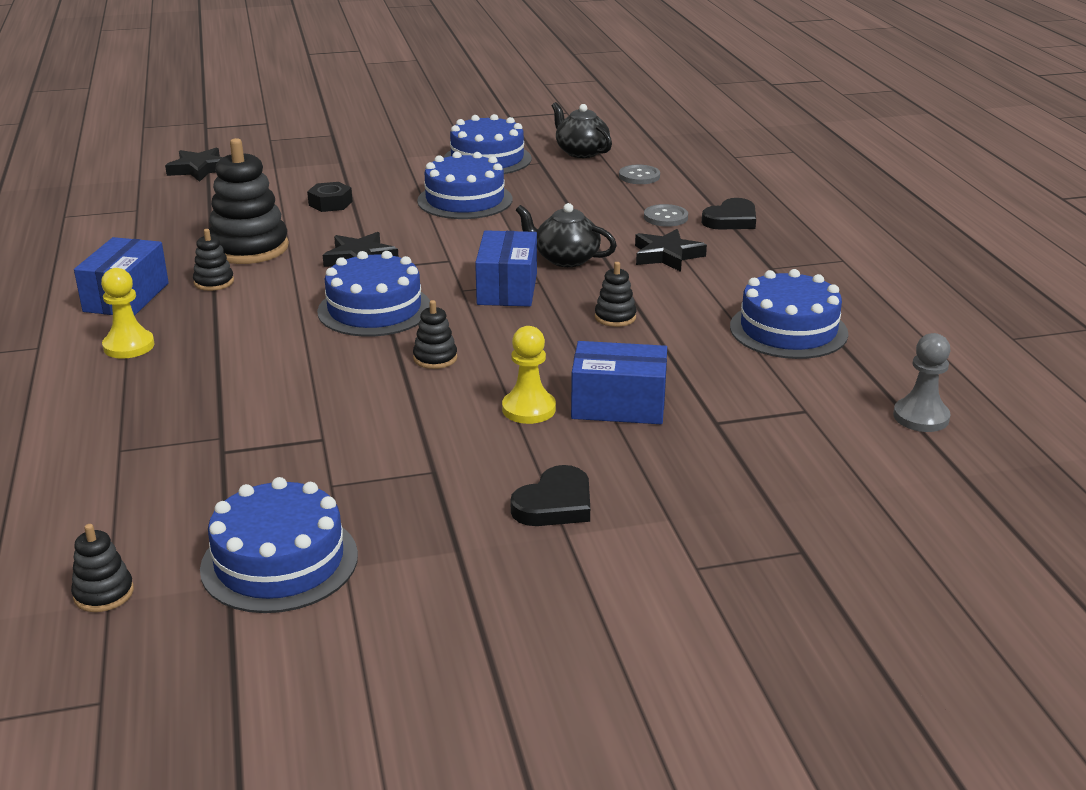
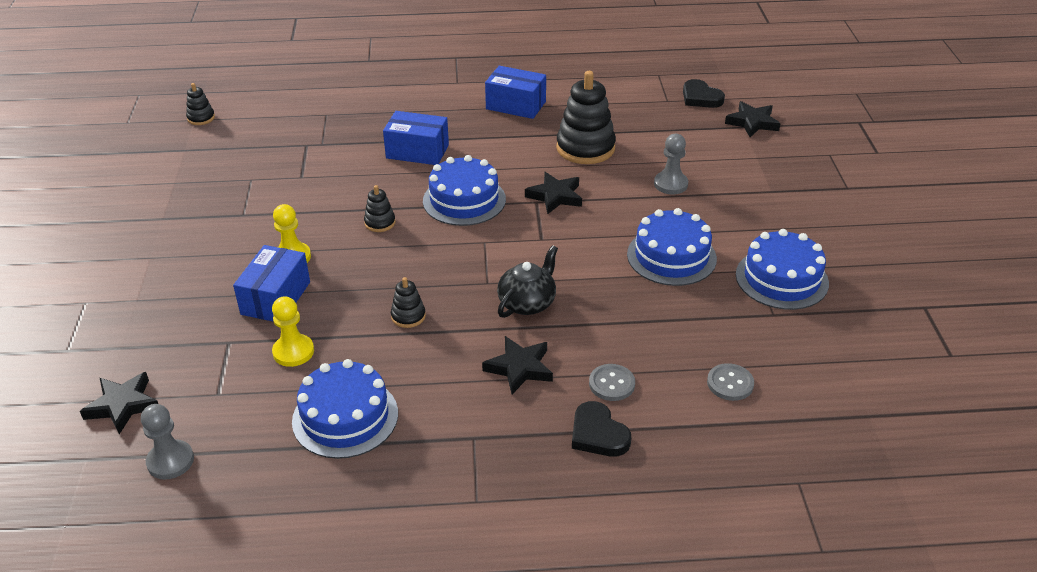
camera: 100 degrees right, 10 degrees up
yellow pawn [101,268,155,359] -> yellow pawn moved to [272,296,314,367]
black stacking toy [193,229,234,291] -> none
blue cake [200,477,358,613] -> none
black nut [307,182,352,212] -> grey pawn [654,134,688,194]
blue box [475,230,537,307] -> blue box moved to [383,111,449,165]
black heart [511,465,590,526] -> black heart moved to [683,79,725,108]
black teapot [552,102,612,158] -> none
none -> black star [80,372,158,434]

